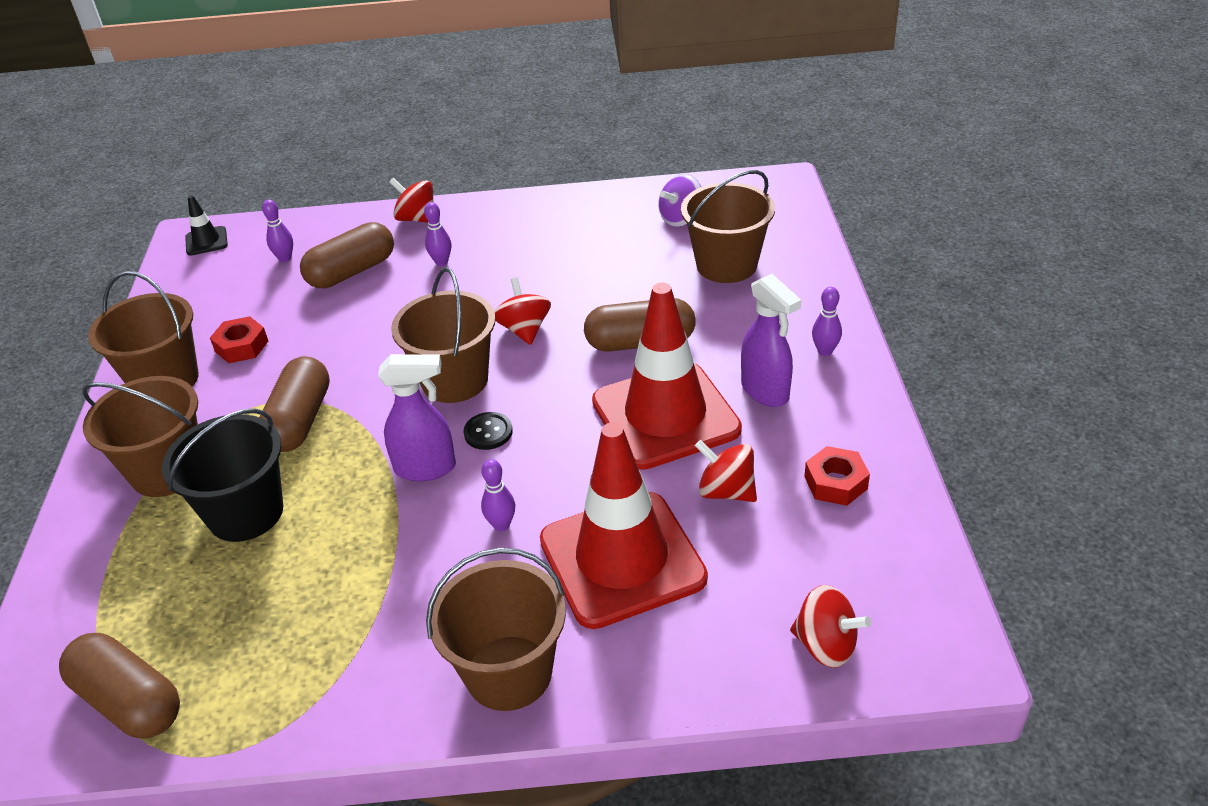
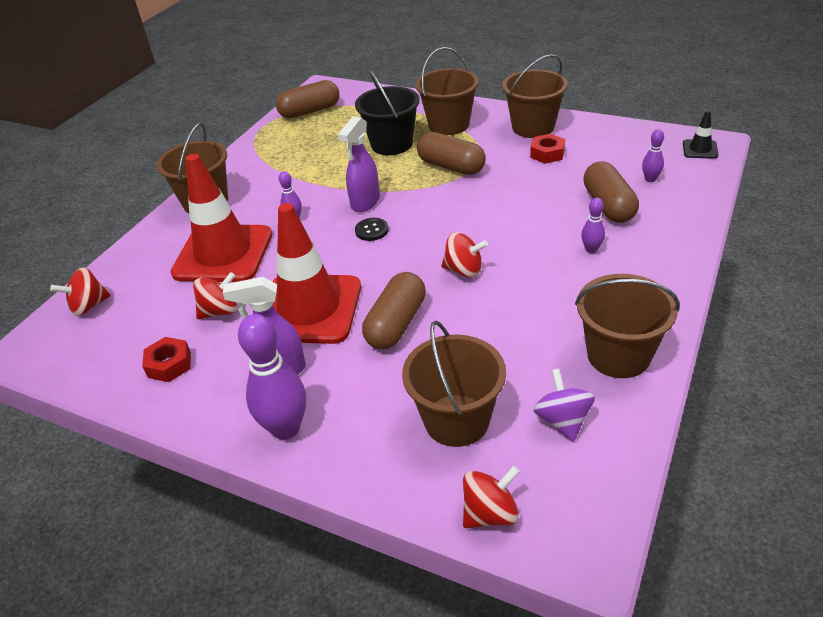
camera: 120 degrees right, 0 degrees up
red spinning top [389,178,434,223] -> red spinning top moved to [463,466,520,528]
brown bucket [391,267,495,403] -> brown bucket moved to [575,274,680,378]
purple bowling pin [812,287,842,356] -> purple bowling pin [238,314,306,440], size x2.01

